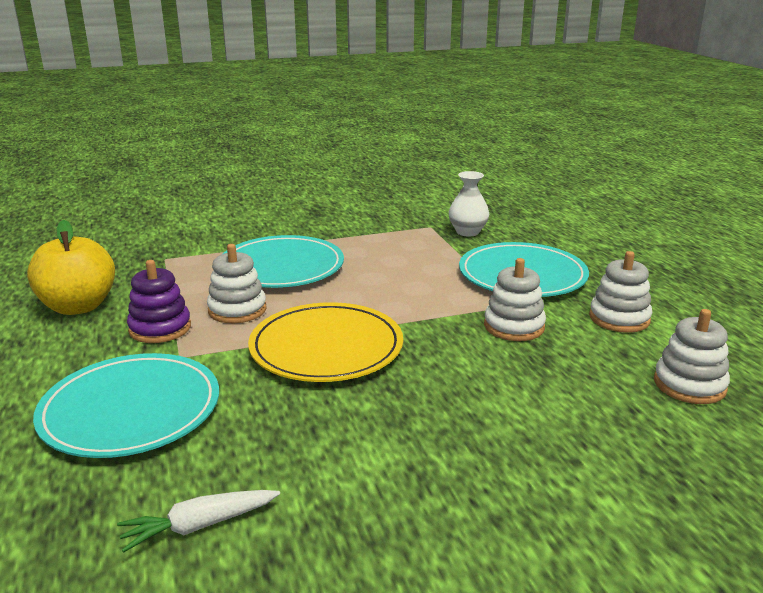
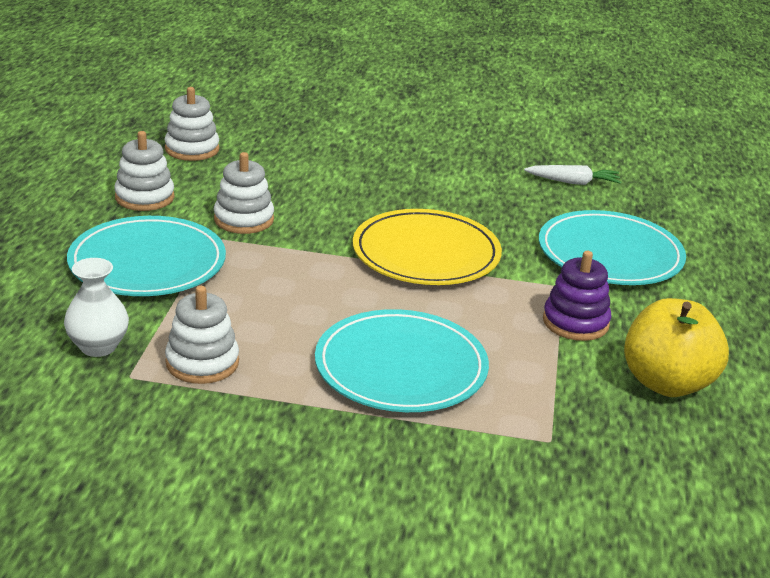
camera: 155 degrees left, 5 degrees up
white stacking toy [207,244,267,323] -> white stacking toy moved to [165,286,239,384]

